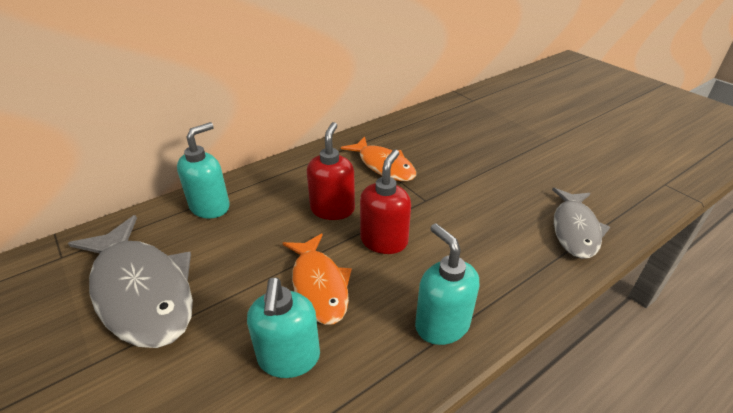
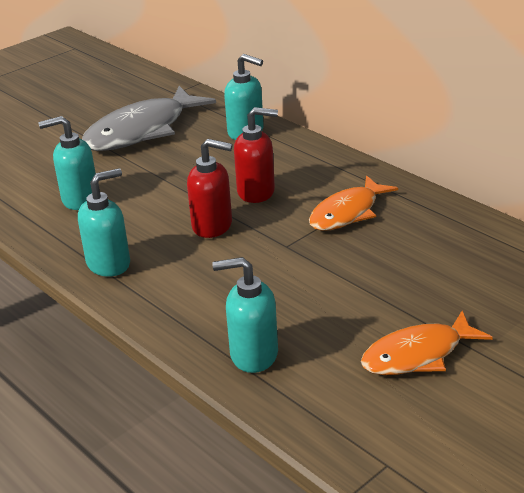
camera: 85 degrees right, 5 degrees down
orange fish [283,233,352,325] -> orange fish moved to [361,311,493,375]
grey fish [552,188,610,259] -> turquoise soap dispenser [212,257,278,373]

